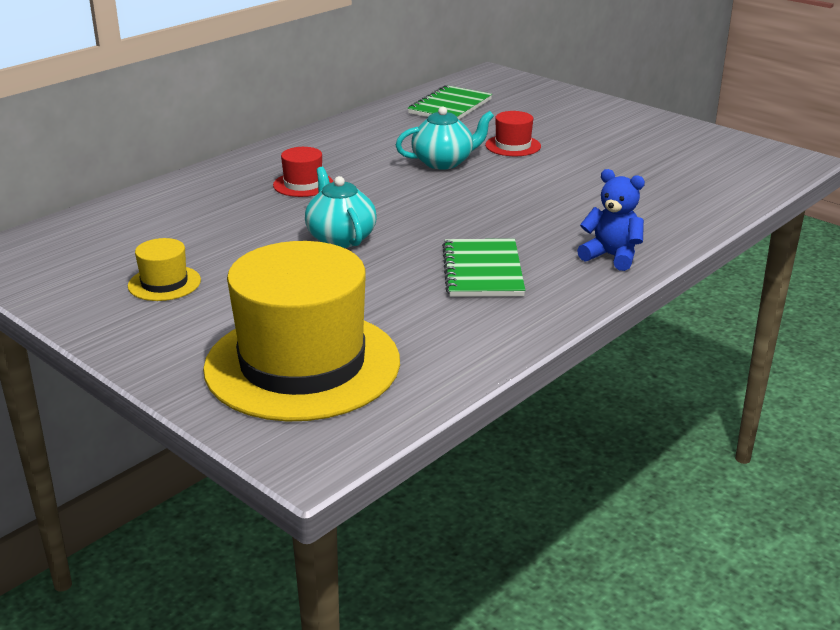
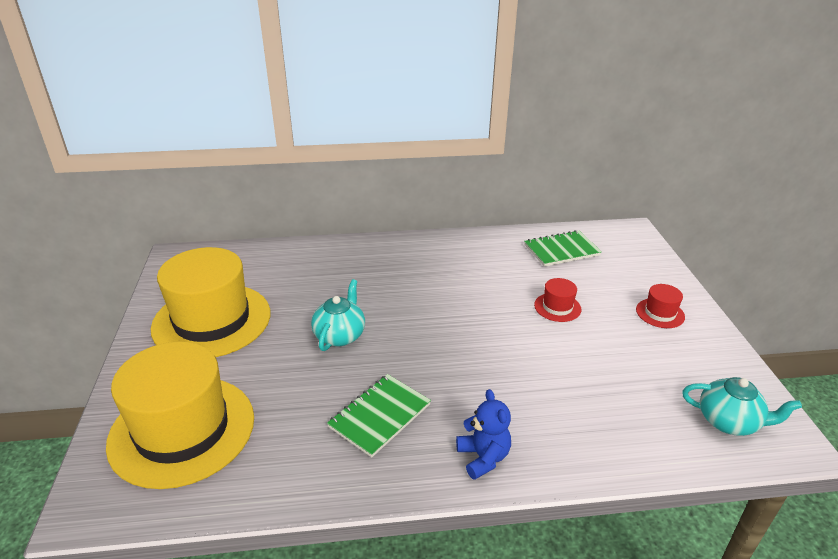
camera: 40 degrees right, 5 degrees up
yellow hat [128,238,201,301] -> yellow hat [151,247,270,357], size x2.40
red hat [273,147,333,197] -> red hat moved to [636,284,685,328]
turquoise teapot [396,106,494,170] -> turquoise teapot moved to [682,377,802,436]

